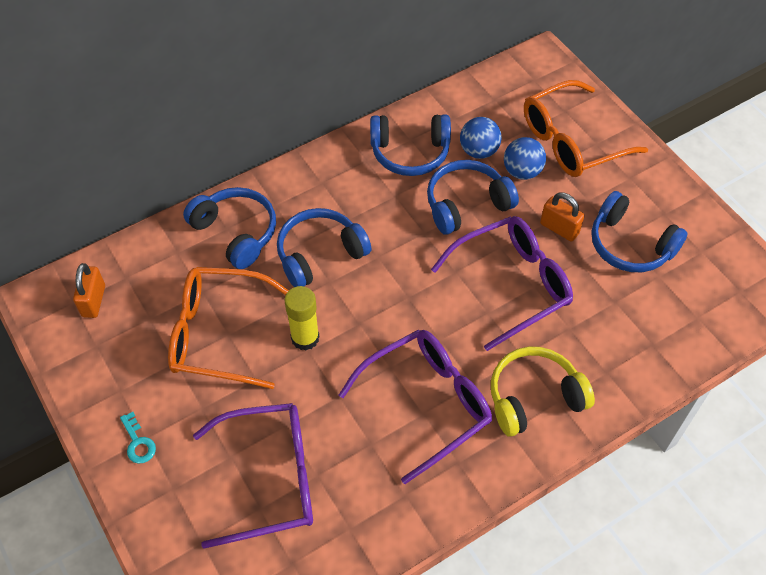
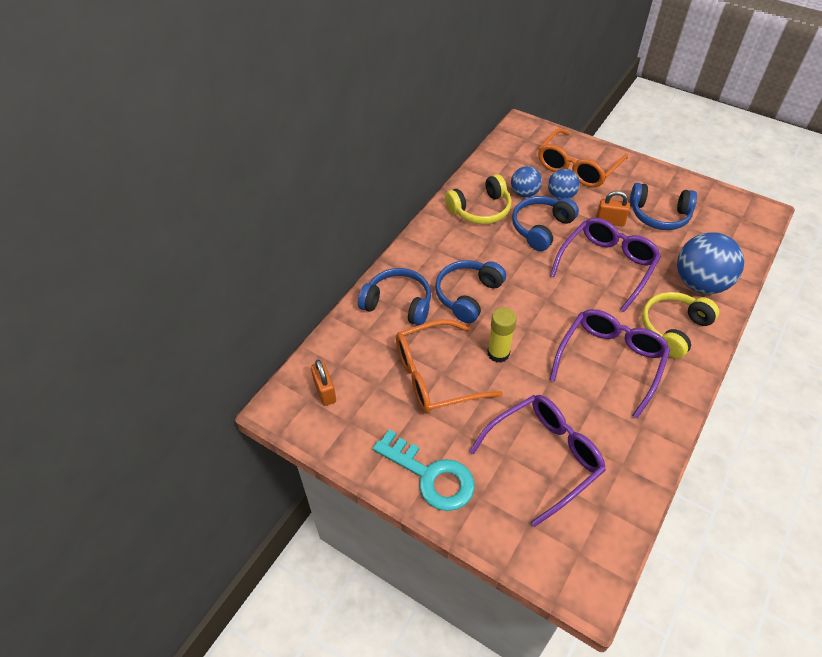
camera: 25 degrees left, 5 degrees down
turquoise key [120,412,156,463] -> turquoise key [373,430,475,511], size x2.29
blue headphones [370,114,451,176] -> yellow headphones [445,174,512,224]
none -> blue ball [677,232,744,294]

